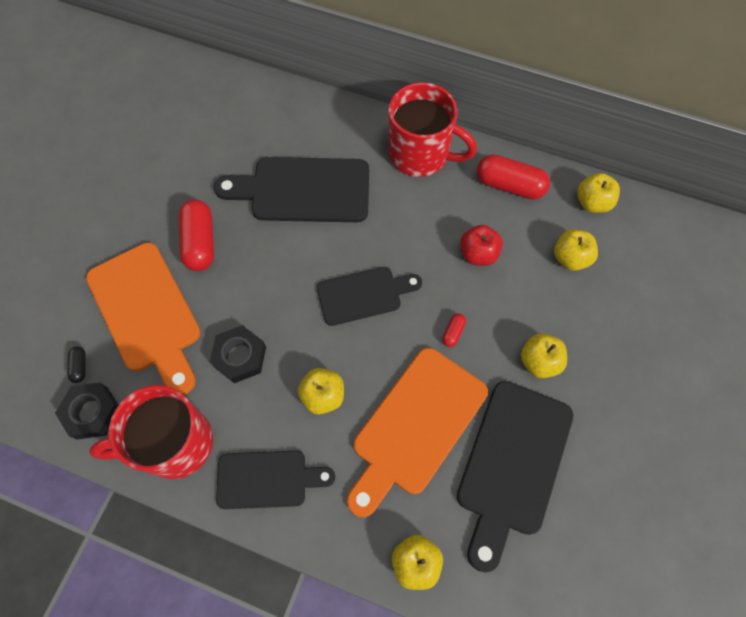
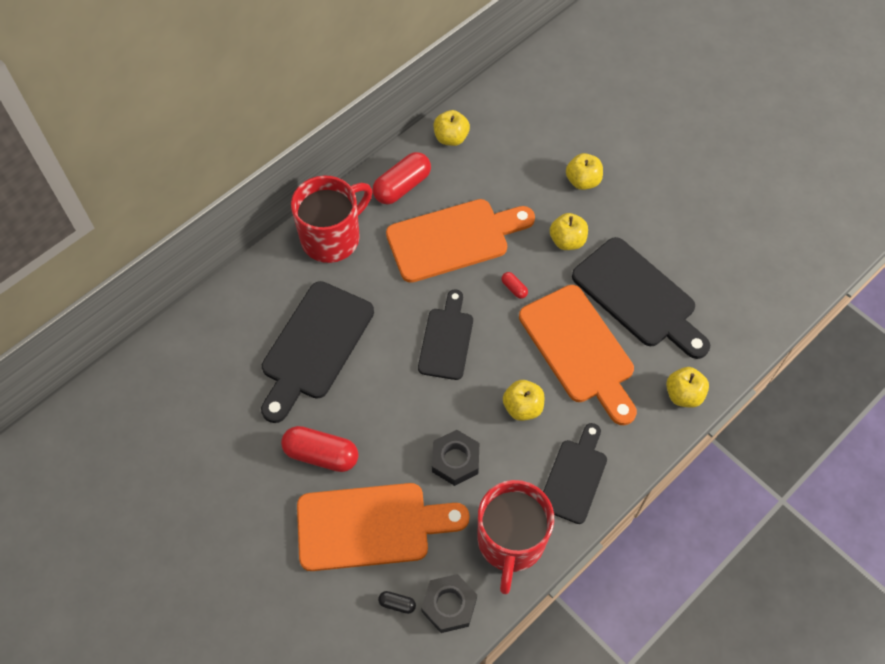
camera: 65 degrees left, 5 degrees down
red apple [460,225,503,266] -> orange cutting board [386,199,535,283]
yellow apple [554,229,598,271] -> yellow apple moved to [566,153,603,190]

